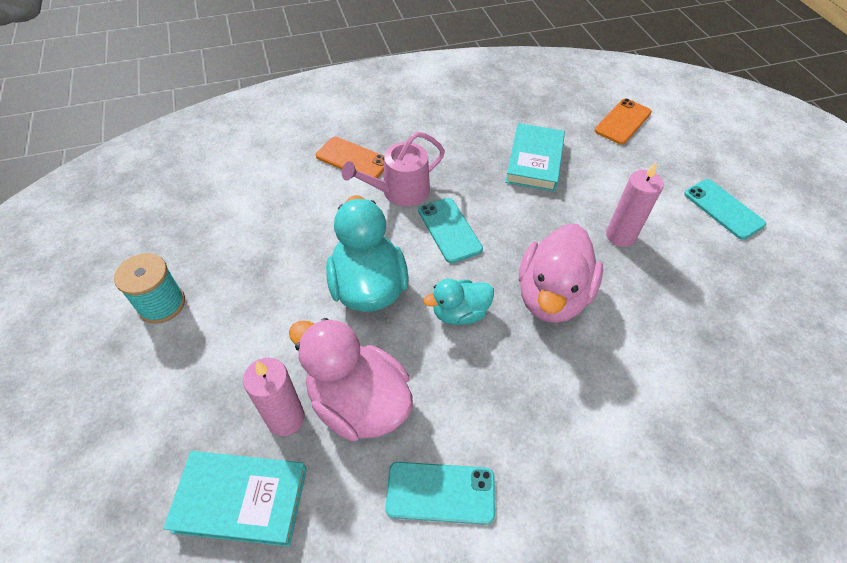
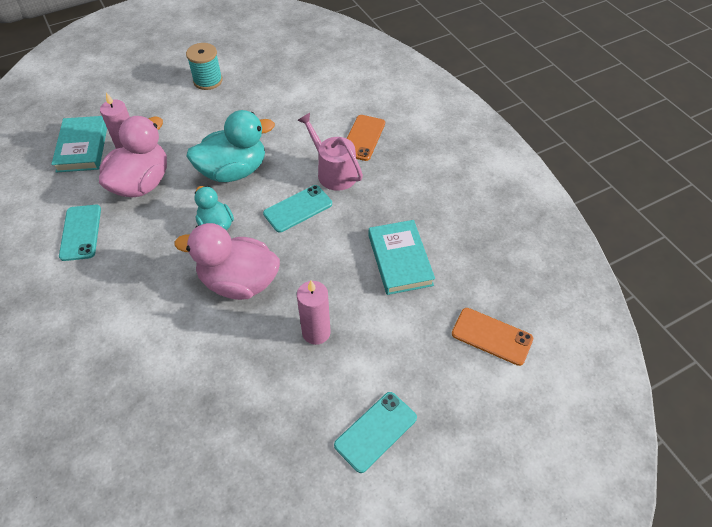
camera: 80 degrees right, 0 degrees up
turquoise book [505,123,565,192] -> turquoise book turned 75 degrees clockwise [368,220,435,295]

